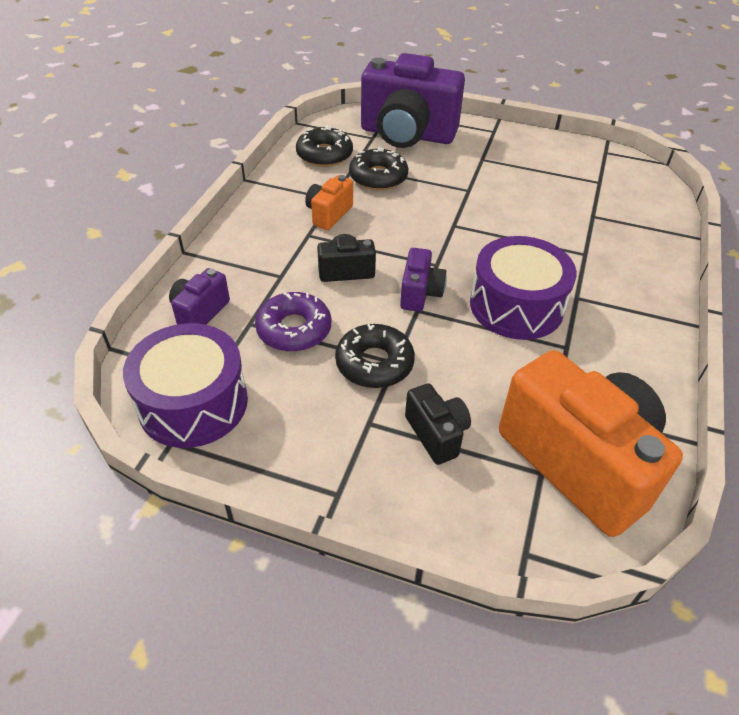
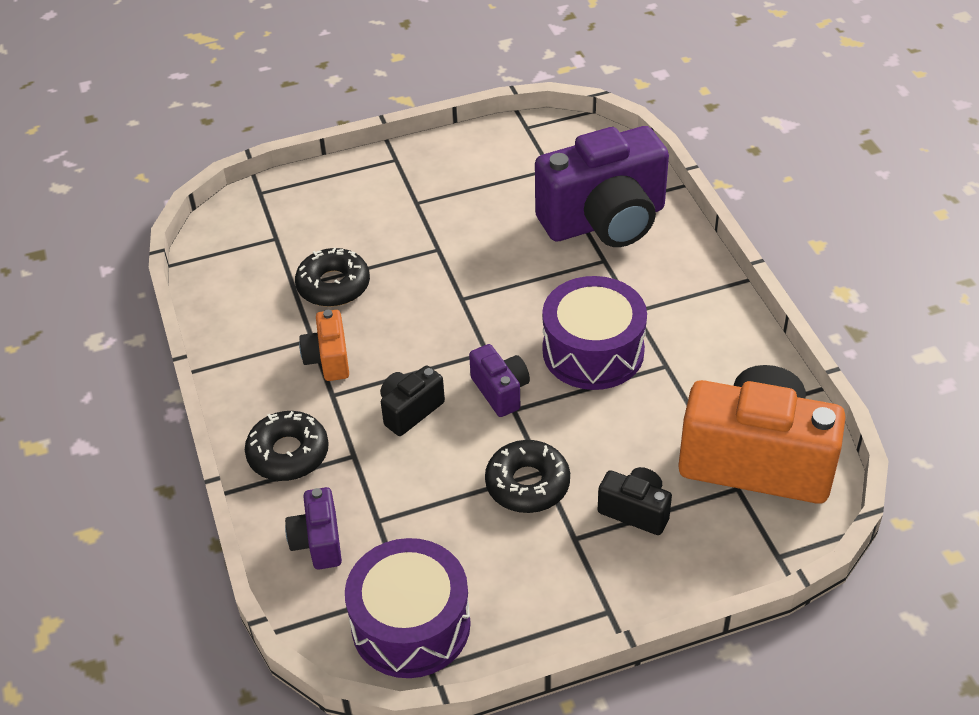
camera: 35 degrees left, 0 degrees up
purple donut [255,292,331,352] -> none
black donut [296,126,353,167] -> black donut moved to [245,411,329,481]
purple camera [361,53,465,148] -> purple camera moved to [535,126,669,247]

